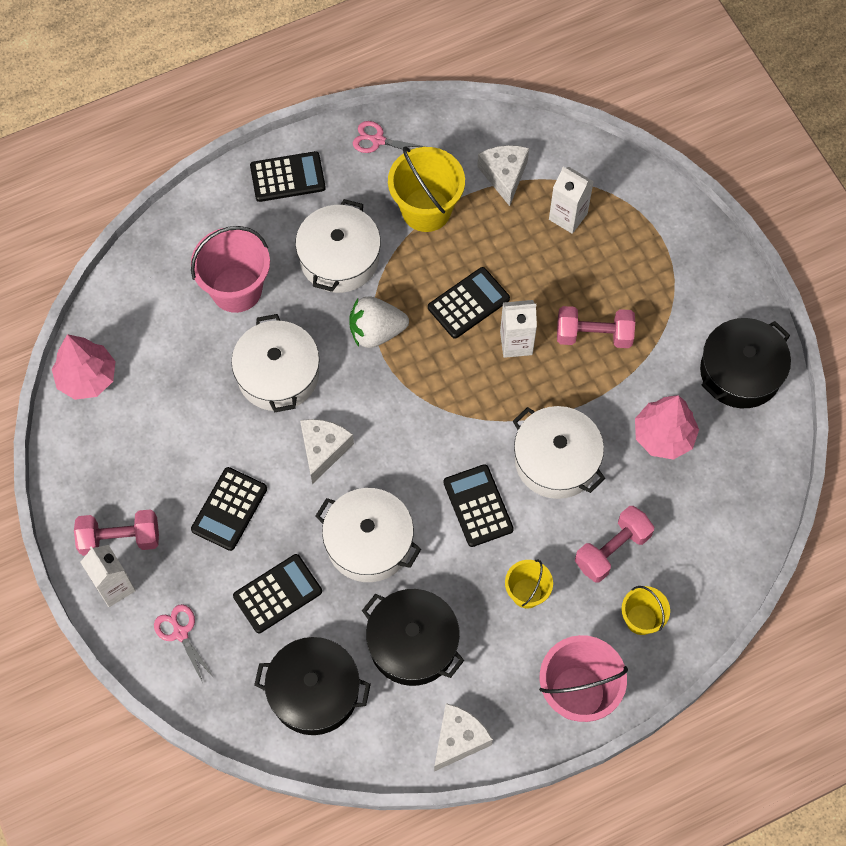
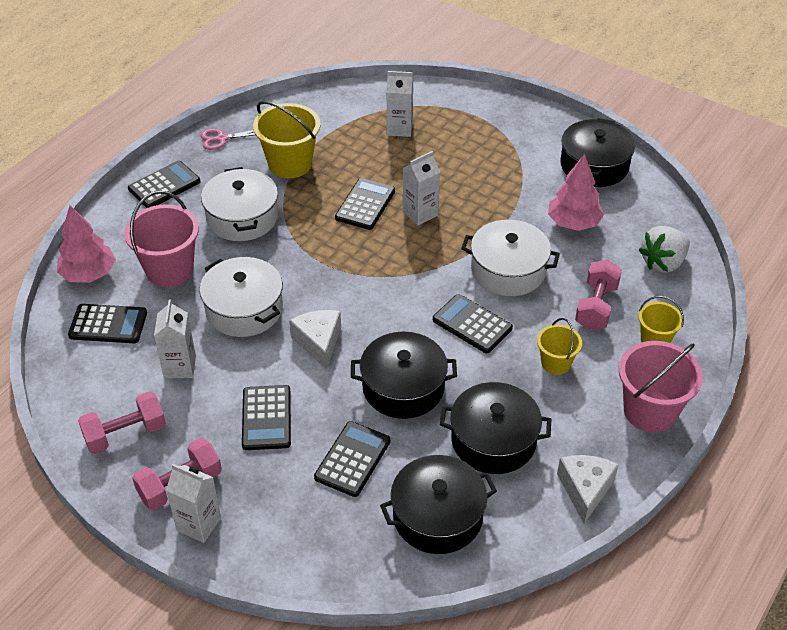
camera: 30 degrees left, 20 degrees down
pink tree [52,334,116,400] -> pink tree moved to [57,206,116,283]
pink scissors [154,604,215,683] -> none
white pot [315,488,421,582] -> black pot [351,332,457,419]
white strawberry [349,297,409,348] -> white strawberry moved to [639,226,690,273]
white cheese [477,145,529,206] -> none
pink dumbbell [557,306,635,348] -> pink dumbbell moved to [78,391,166,454]
none -> black calculator [68,304,147,343]
none -> white carton [154,299,196,379]

